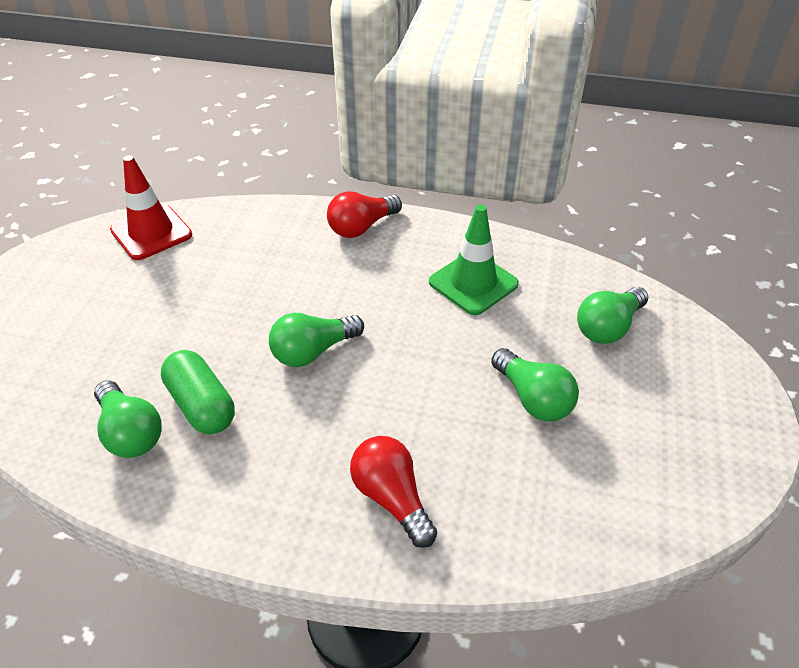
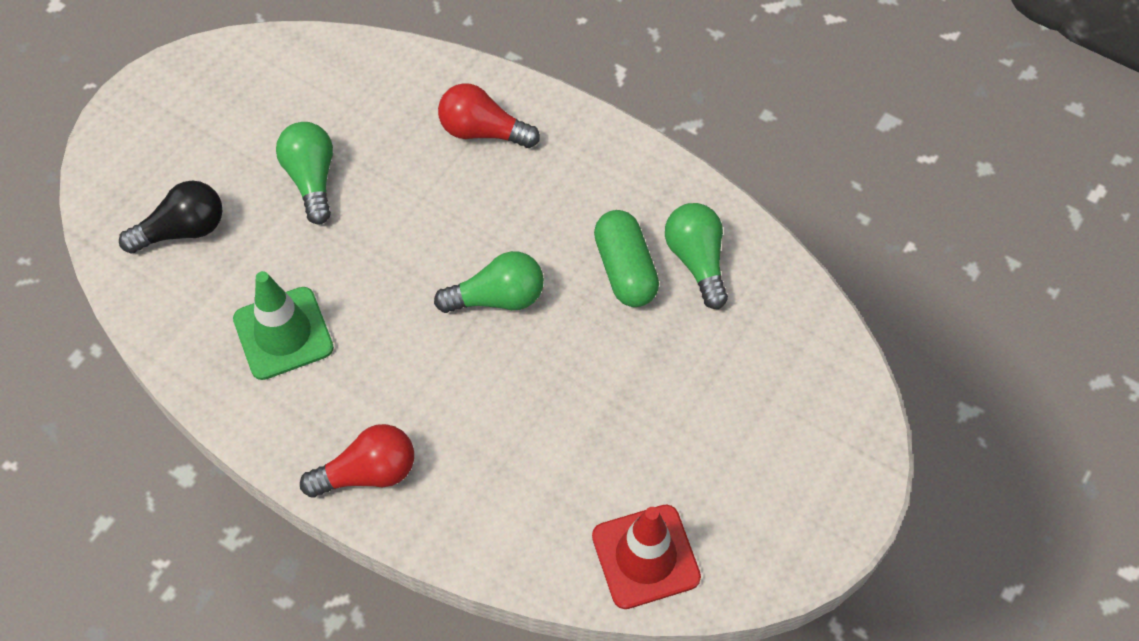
camera: 160 degrees left, 15 degrees up
red light bulb [350,436,437,548] -> red light bulb turned 120 degrees clockwise [438,83,540,148]
green light bulb [577,287,648,344] -> black light bulb [119,181,222,254]

